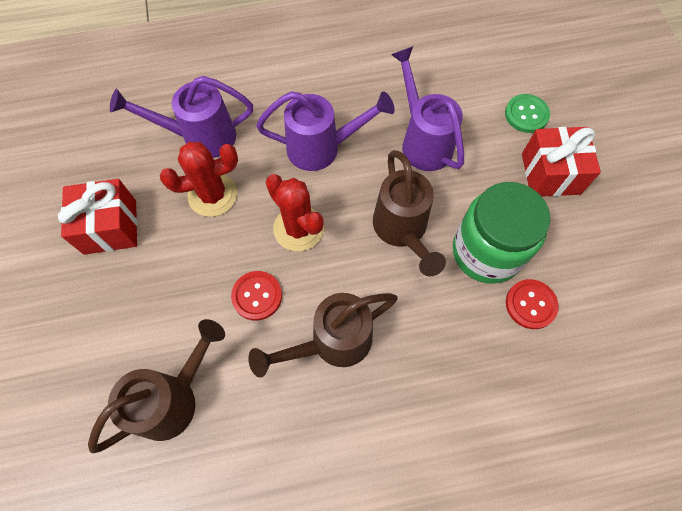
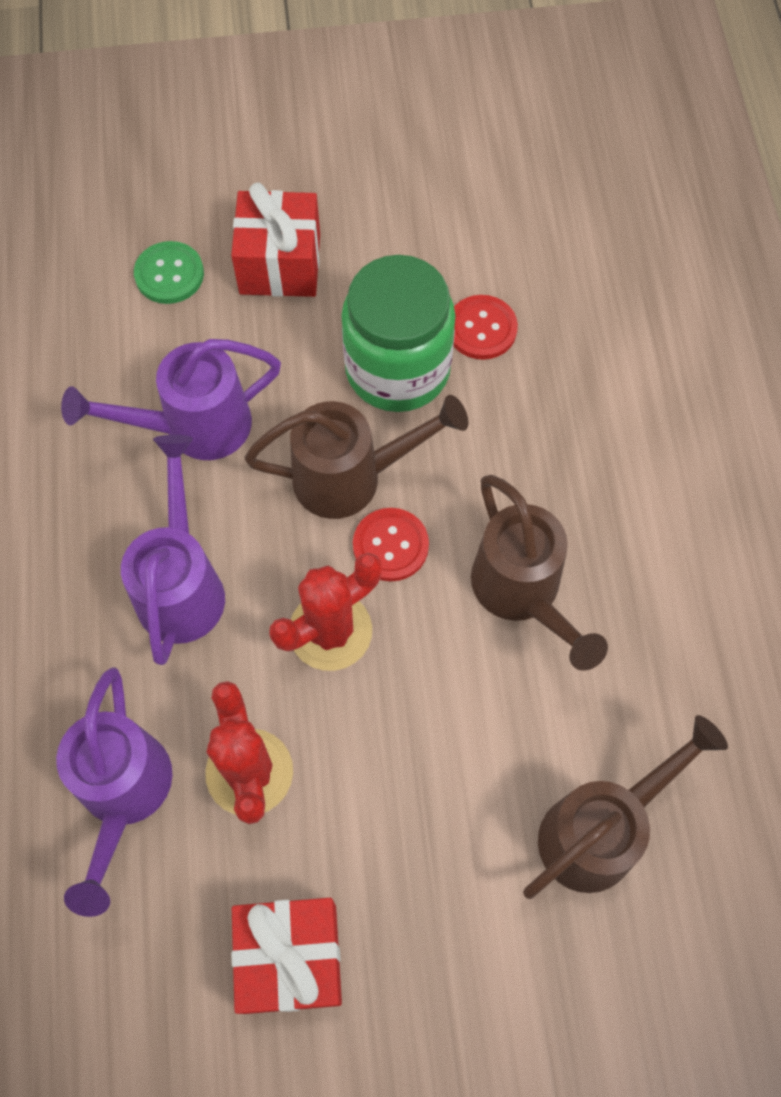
camera: 85 degrees left, 0 degrees up
brown watering can [88,319,225,453] -> brown watering can turned 90 degrees clockwise [523,715,728,899]
red button [231,271,282,321] -> red button moved to [353,508,429,582]

